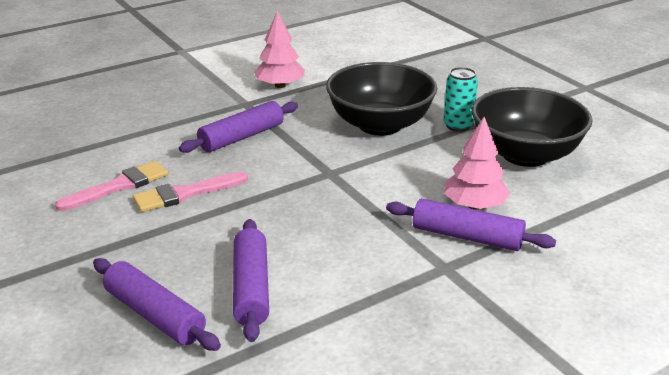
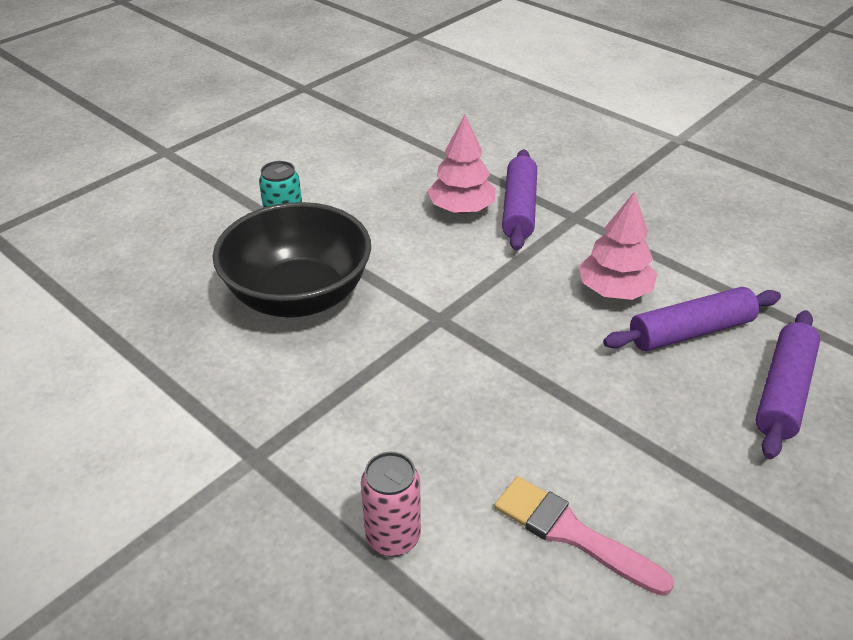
camera: 105 degrees left, 10 degrees up
pink brush [133,172,248,212] -> none
purple rolling pin [179,101,298,153] -> none
pink tree [254,11,305,88] -> pink tree moved to [579,192,657,300]
black bowl [472,87,593,167] -> none
none -> pink can [361,452,421,557]

